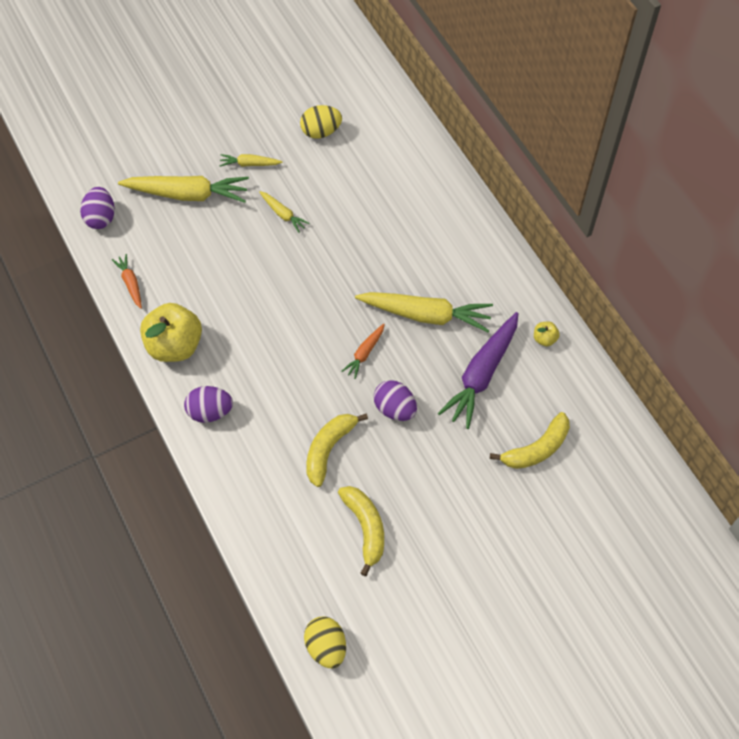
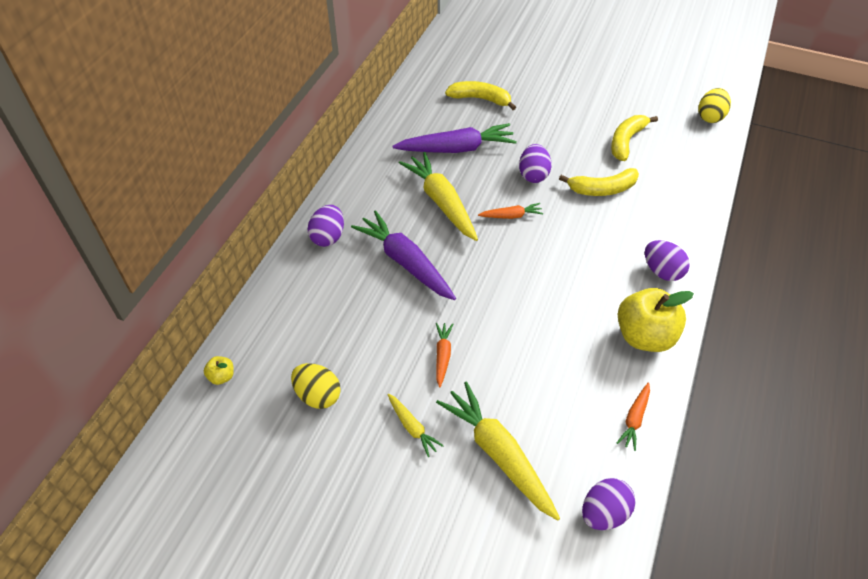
camera: 130 degrees left, 10 degrees down
yellow carrot [259,191,310,233] -> orange carrot [436,323,453,387]
yellow apple [534,322,560,347] -> yellow apple moved to [204,356,234,385]
none -> purple egg [307,205,344,247]
none -> purple carrot [351,210,456,300]

